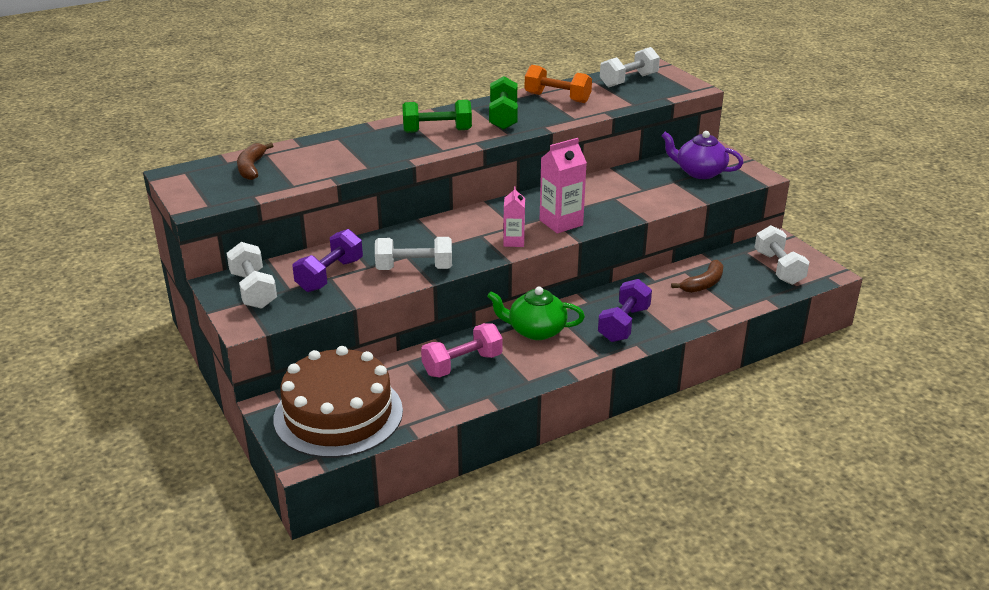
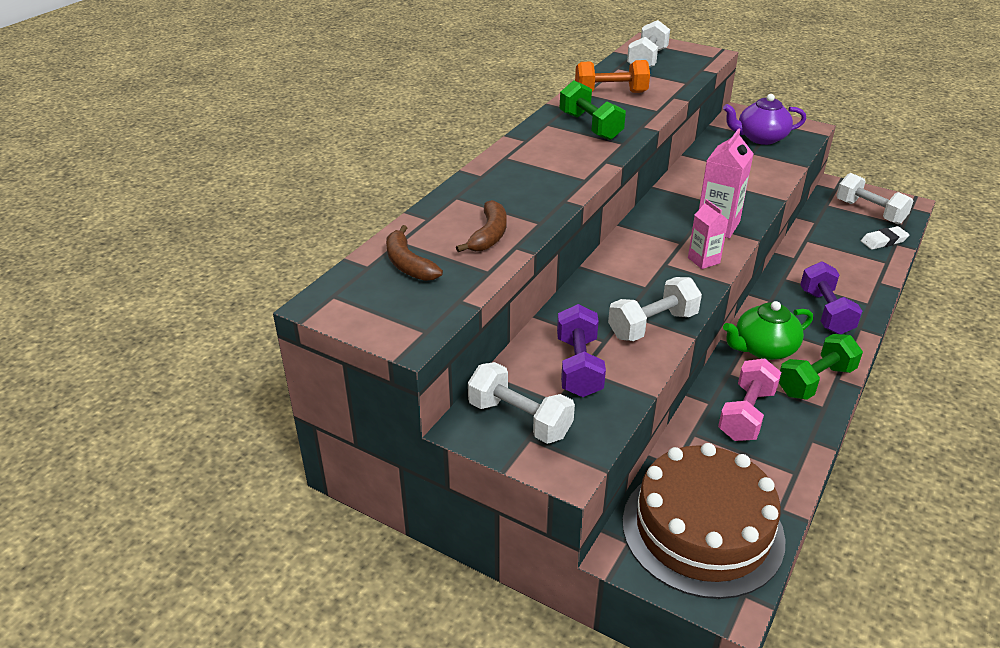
camera: 30 degrees left, 5 degrees up
green dumbbell [402,100,472,133] -> green dumbbell moved to [779,334,863,400]
brown banana [671,260,723,293] -> brown banana moved to [456,200,507,252]
none -> white eraser [861,226,909,250]

